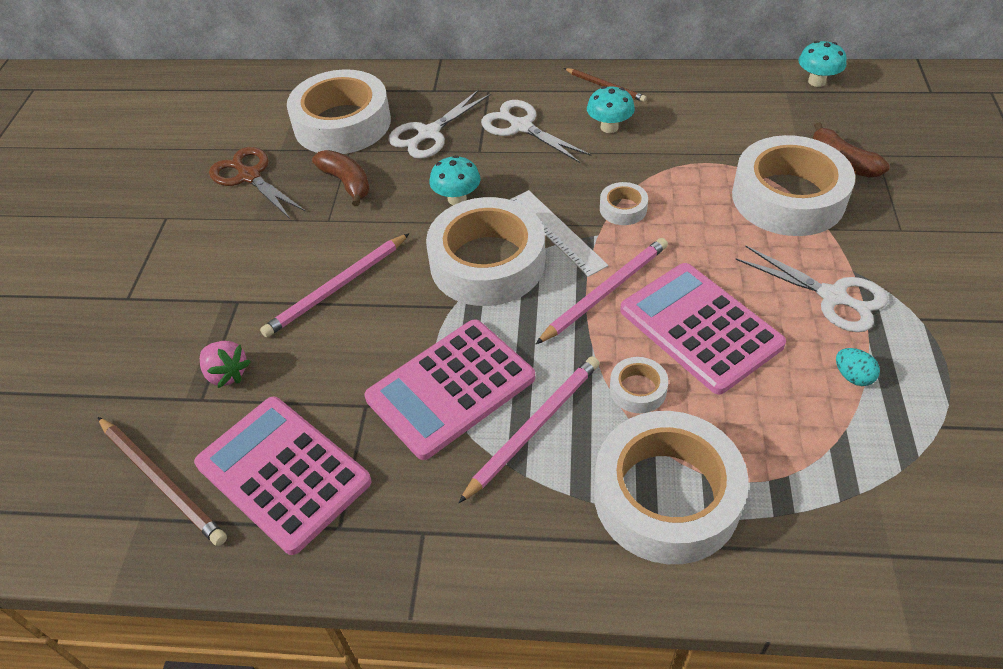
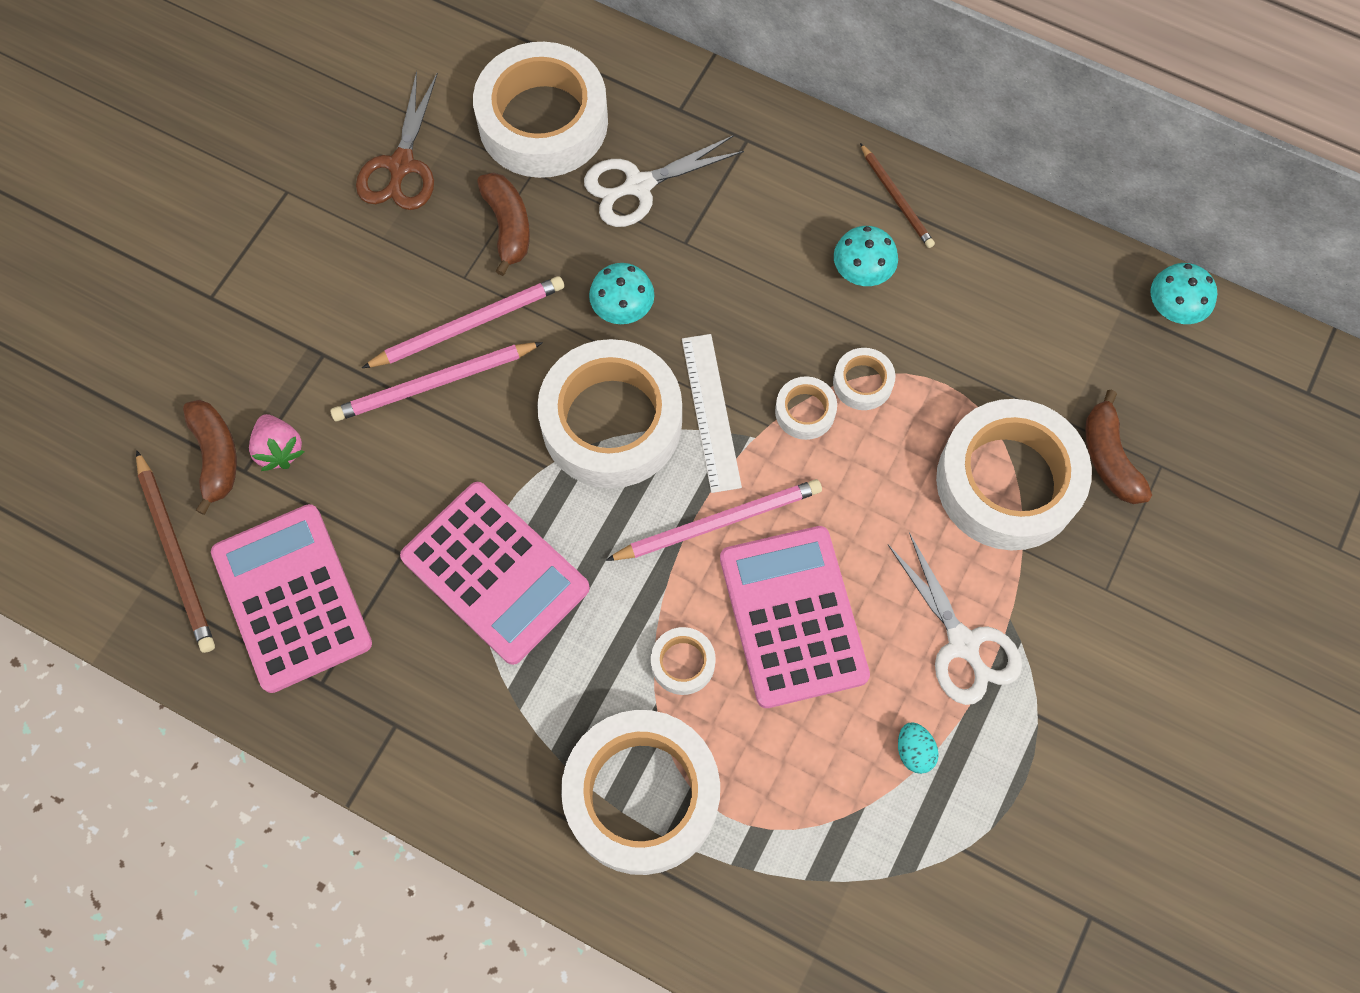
camera: 20 degrees right, 20 degrees up
brown scissors [209,147,306,219] -> brown scissors turned 150 degrees counterclockwise [356,71,438,210]
pink calculator [365,319,535,460] -> pink calculator turned 120 degrees counterclockwise [400,482,590,665]
pink pencil [458,356,599,503] -> pink pencil moved to [362,276,564,368]
white scissors [481,100,591,163] -> none
none -> brown banana [183,400,237,515]
none -> white tape [833,348,895,410]

